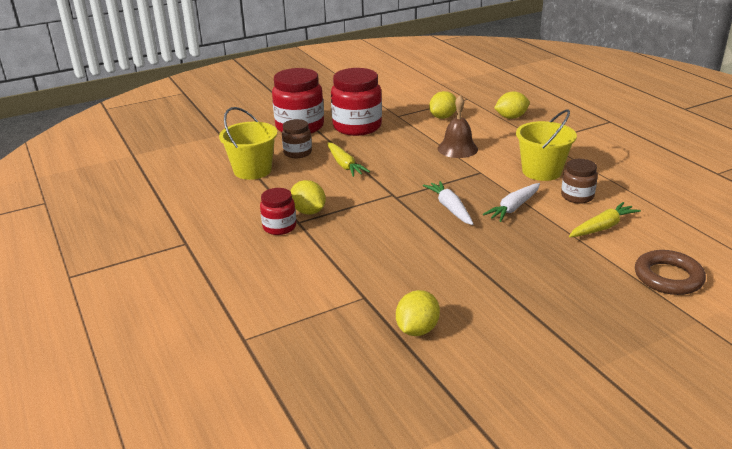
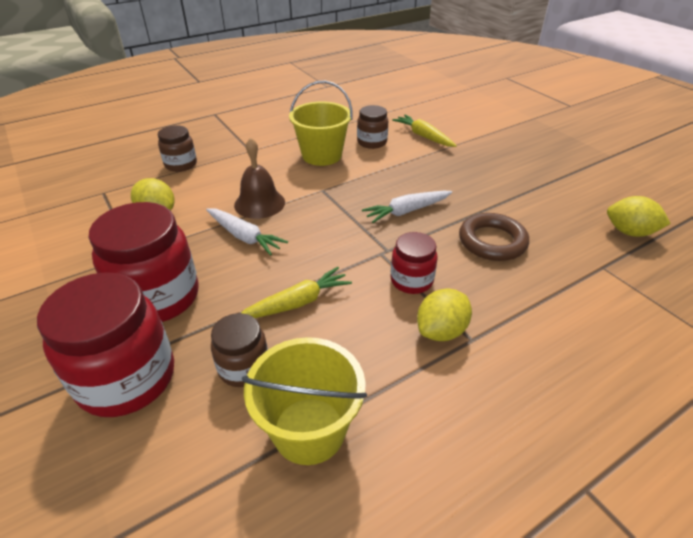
camera: 95 degrees left, 10 degrees up
red jar [260,188,296,235] -> red jar moved to [390,232,437,294]
white carrot [483,183,540,222] -> white carrot moved to [206,208,288,256]
yellow lemon [494,91,530,119] -> brown jar [158,125,197,172]
brown ring [635,250,706,295] -> brown ring moved to [459,213,529,261]

